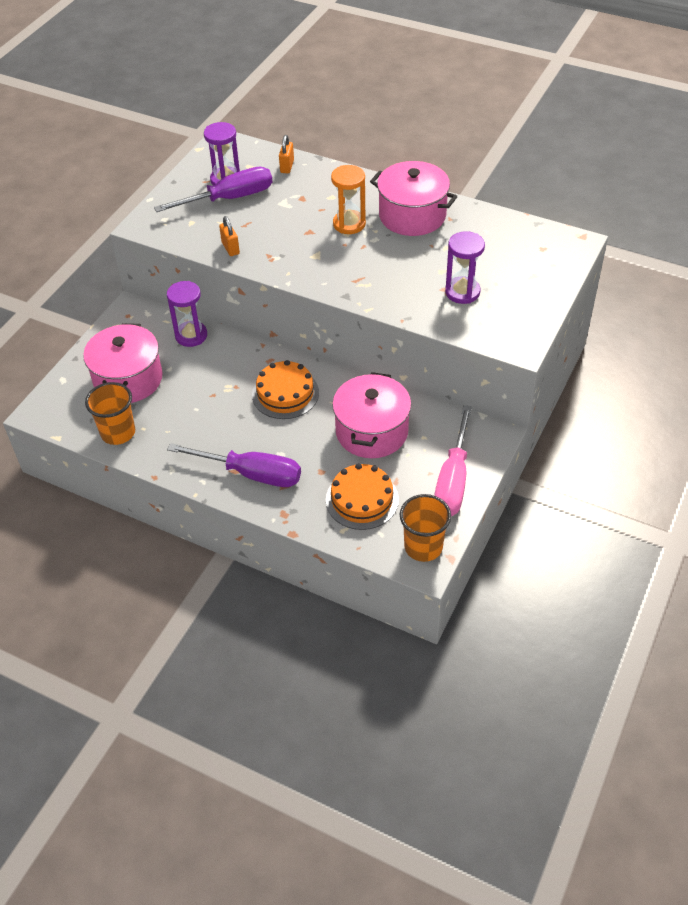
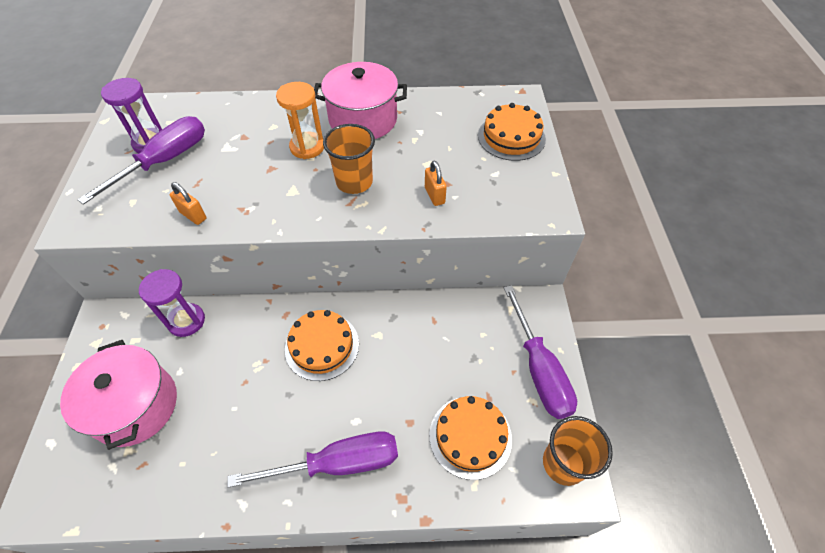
camera: 30 degrees left, 5 degrees up
orange cup [85,382,135,445] -> orange cup moved to [323,124,375,194]
orange padlock [279,135,294,173] -> orange padlock moved to [425,161,447,206]
pink pot [332,372,411,458] -> none
pink screwdriver [434,405,472,516] -> purple screwdriver [504,285,577,419]
purple hourglass [445,231,485,304] -> none
none -> orange cake [478,103,546,161]

